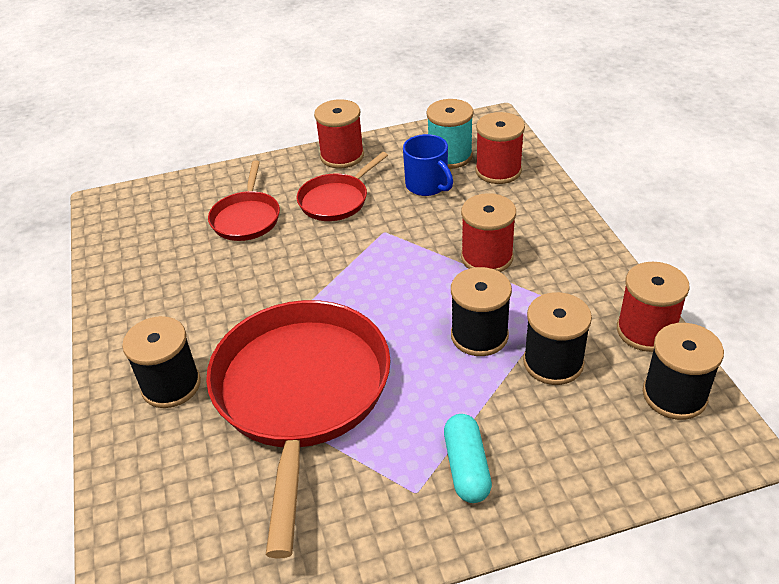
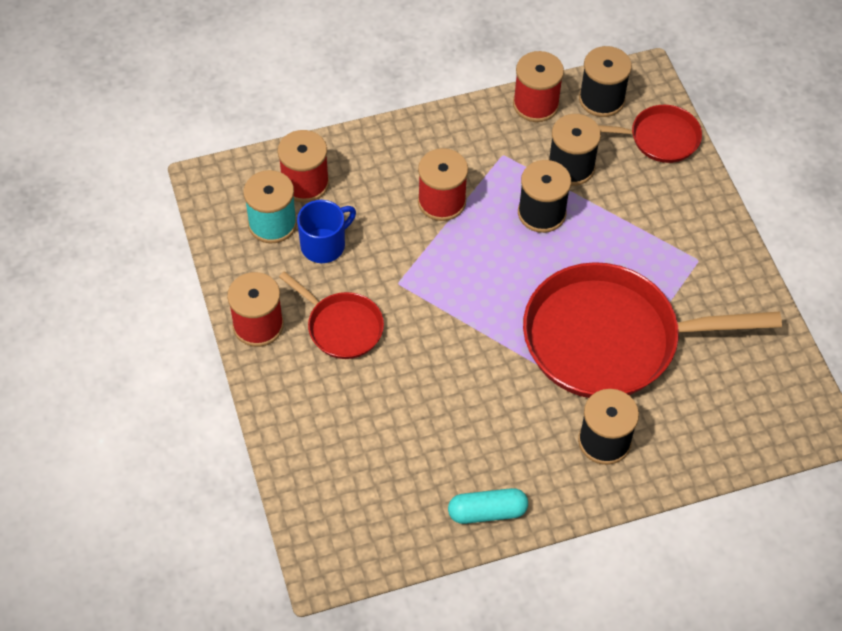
camera: 95 degrees left, 15 degrees up
red pan [208,160,280,241] -> red pan moved to [598,105,702,163]
turquoise capsule [444,414,492,503] -> turquoise capsule moved to [448,488,528,524]

